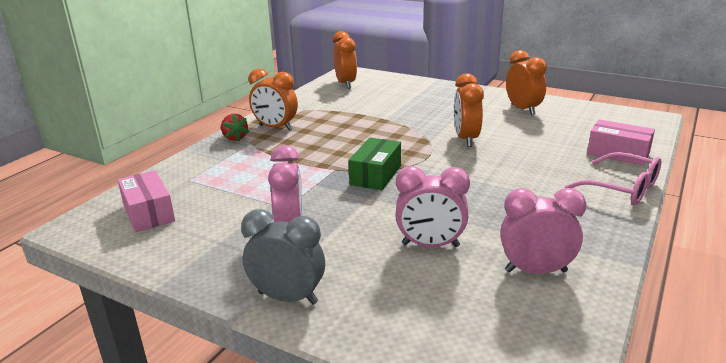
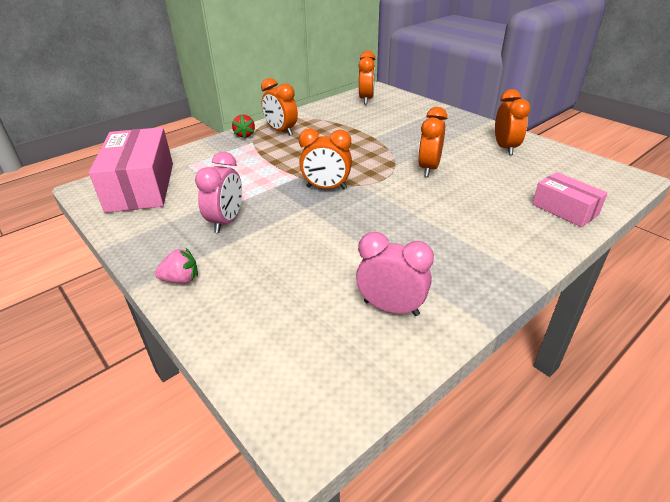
camera: 20 degrees right, 10 degrees up
pink box [117,170,175,232] -> pink box [89,127,173,213], size x1.82
grey clock [241,209,325,305] -> pink strawberry [155,248,198,284]
green box [348,138,401,190] -> orange clock [299,128,352,189]
pink clock [395,166,470,247] -> none
pink glasses [565,152,662,205] -> none

